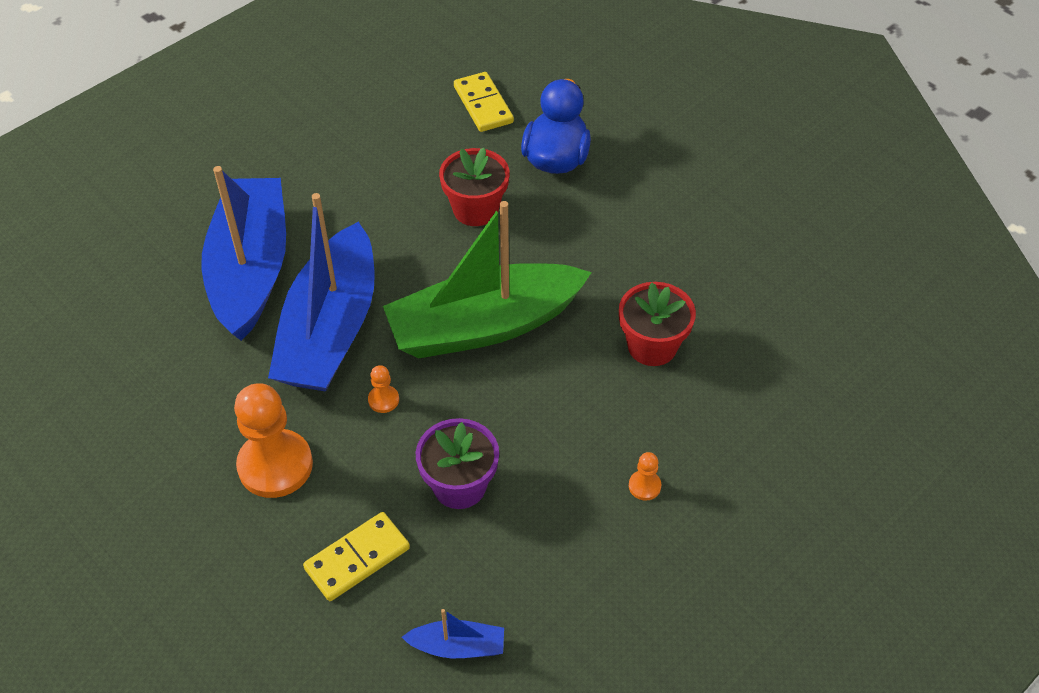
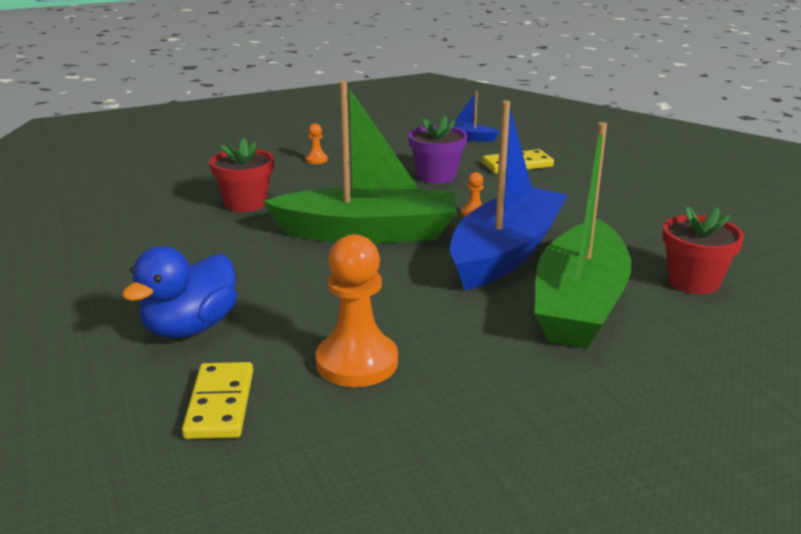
camera: 160 degrees left, 25 degrees down
blue boat [201,166,286,341] -> green boat [534,122,632,348]
orange pawn [234,383,313,498] -> orange pawn moved to [316,234,398,387]
red flower pot [439,148,510,226] -> red flower pot moved to [662,207,744,294]

